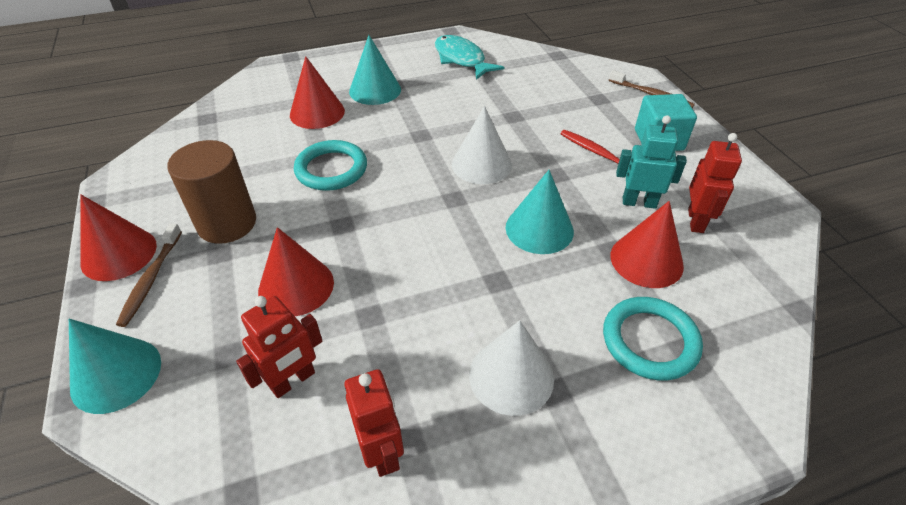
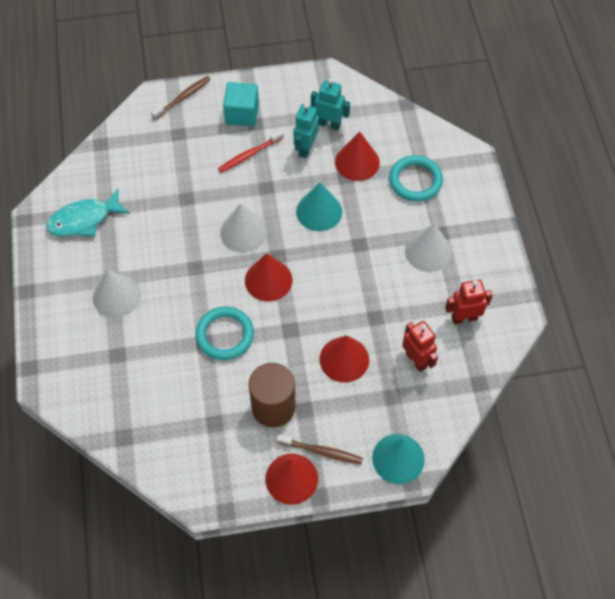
camera: 80 degrees left, 15 degrees up
red cone [290,56,345,129] -> red cone moved to [245,253,292,301]
turquoise cone [349,35,401,105] -> white cone [93,270,141,318]
red robot [688,133,742,233] -> turquoise robot [311,79,350,131]

